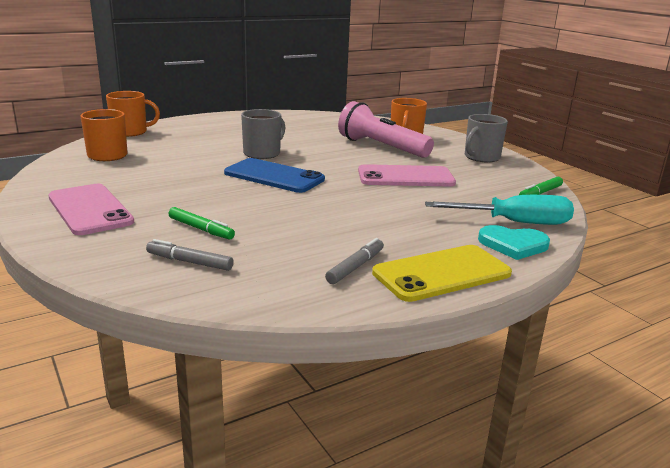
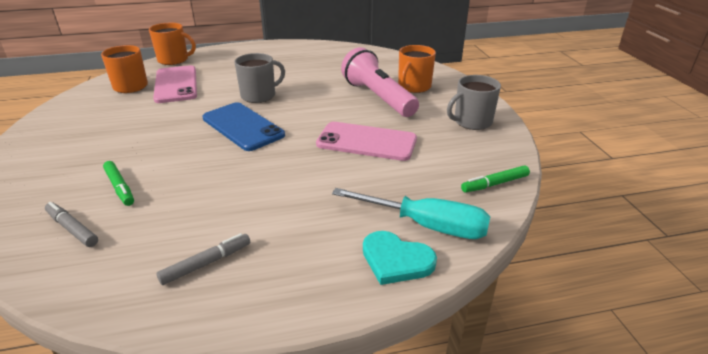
camera: 20 degrees right, 10 degrees up
pink phone [48,184,134,235] -> pink phone moved to [153,65,197,103]
yellow phone [372,245,512,302] -> none

